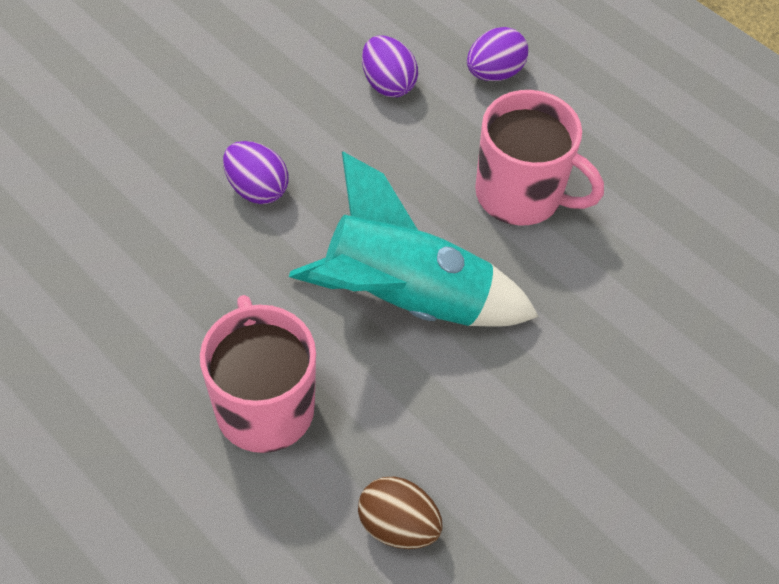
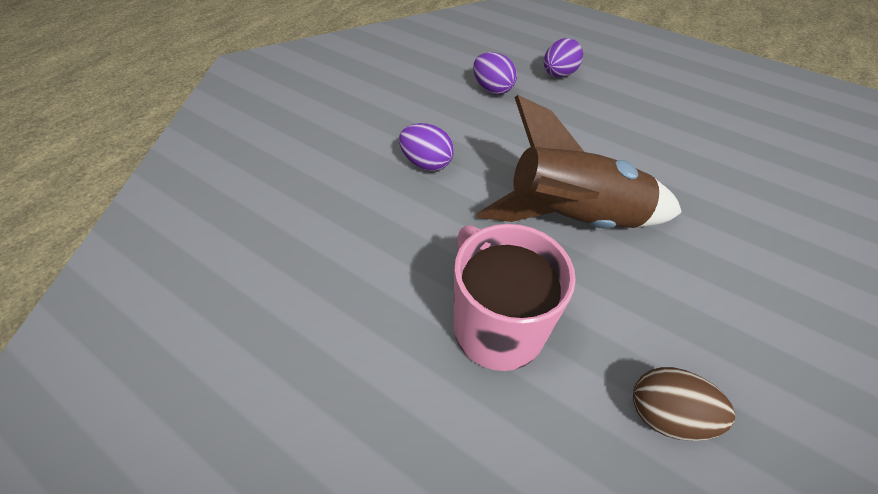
camera: 10 degrees left, 5 degrees down
turquoise rocket [289,152,539,327] -> brown rocket [477,95,682,228]
pink mug [475,90,604,226] -> none

